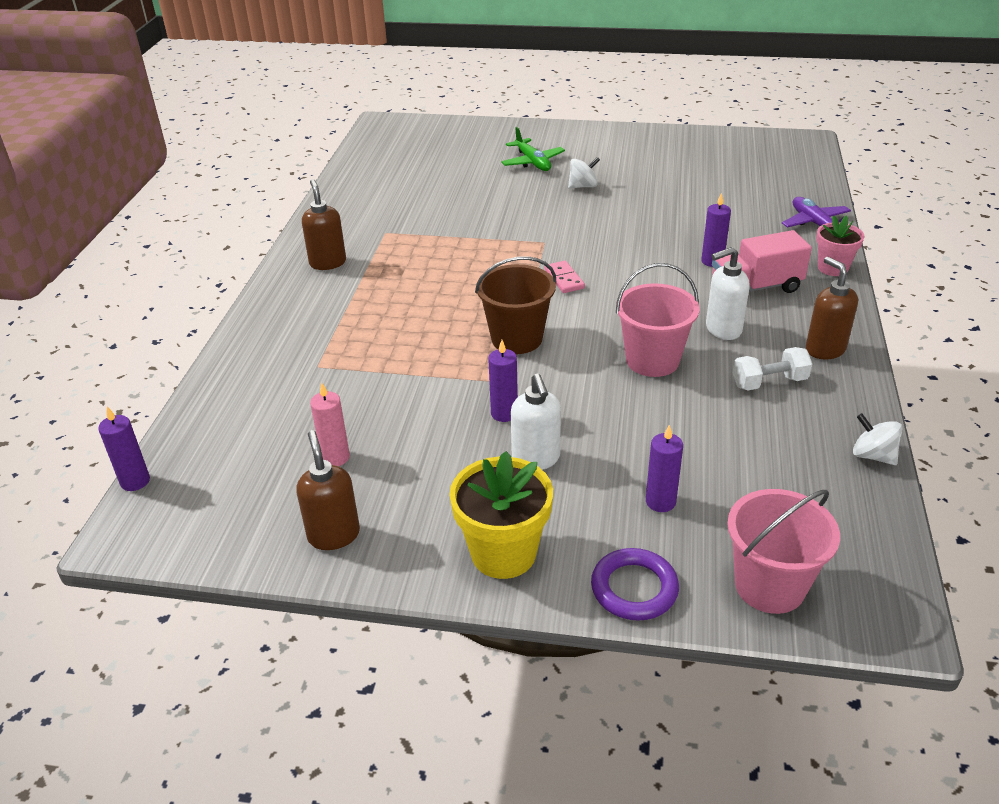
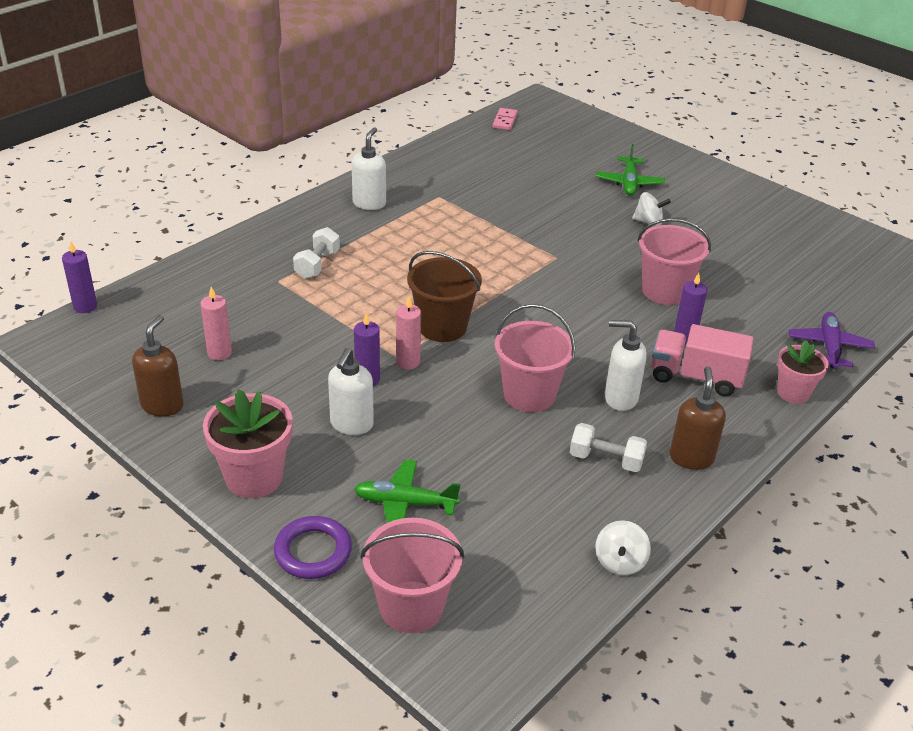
camera: 30 degrees right, 0 degrees up
brown soap dispenser [302,179,346,270] -> white soap dispenser [352,127,386,210]
yellow flower pot [450,451,553,579] -> pink flower pot [203,389,293,498]
pink domino [545,261,585,293] -> pink domino moved to [493,108,518,130]
purple candle [646,425,683,512] -> green plane [354,459,461,523]
white spinning top [853,413,902,465] -> white spinning top turned 150 degrees counterclockwise [595,520,651,575]
none -> white dumbbell [293,227,340,279]
none -> pink candle [396,297,421,369]
none -> pink bucket [637,218,711,305]

